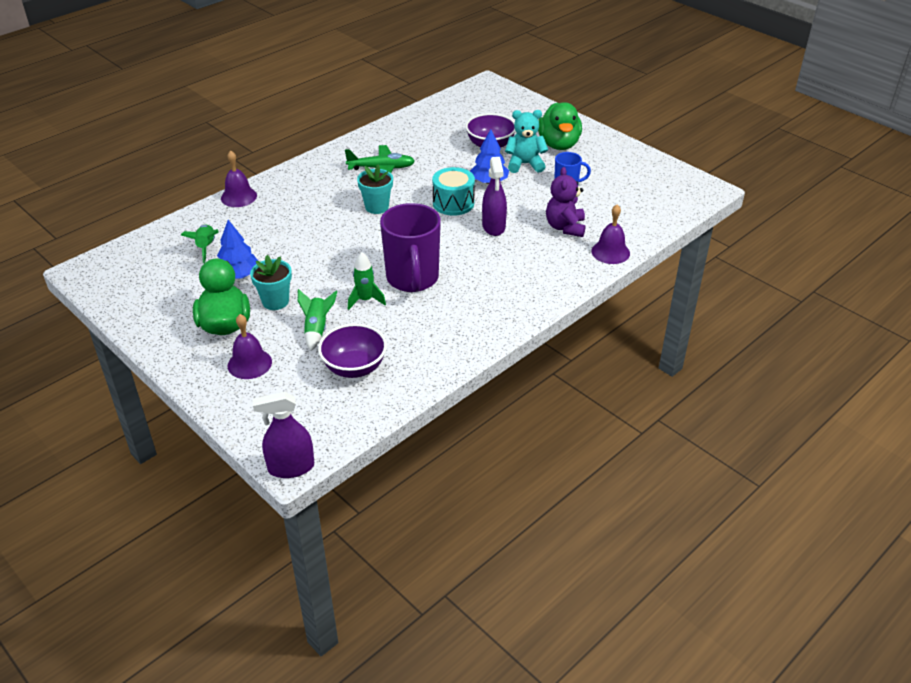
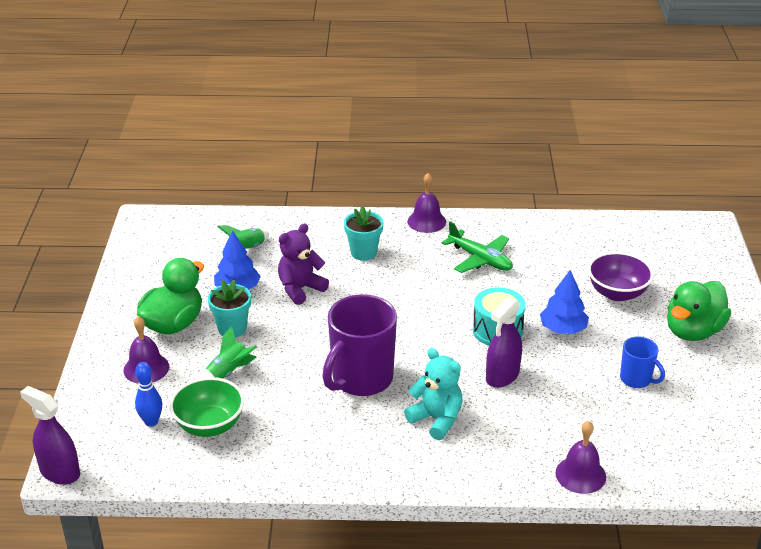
camera: 45 degrees right, 5 degrees down
purple bell [221,151,257,207] -> purple bell moved to [407,173,446,233]
purple bowl [318,324,387,378] -> green bowl [169,377,244,437]
green rocket [348,252,386,310] -> none
turquoise flower pot [357,164,393,214] -> turquoise flower pot moved to [344,206,384,261]
turquoise teddy bear [505,110,548,173] -> turquoise teddy bear moved to [404,348,463,440]
purple teddy bear [546,167,586,237] -> purple teddy bear moved to [278,223,329,305]
none -> blue bowling pin [135,362,162,427]

